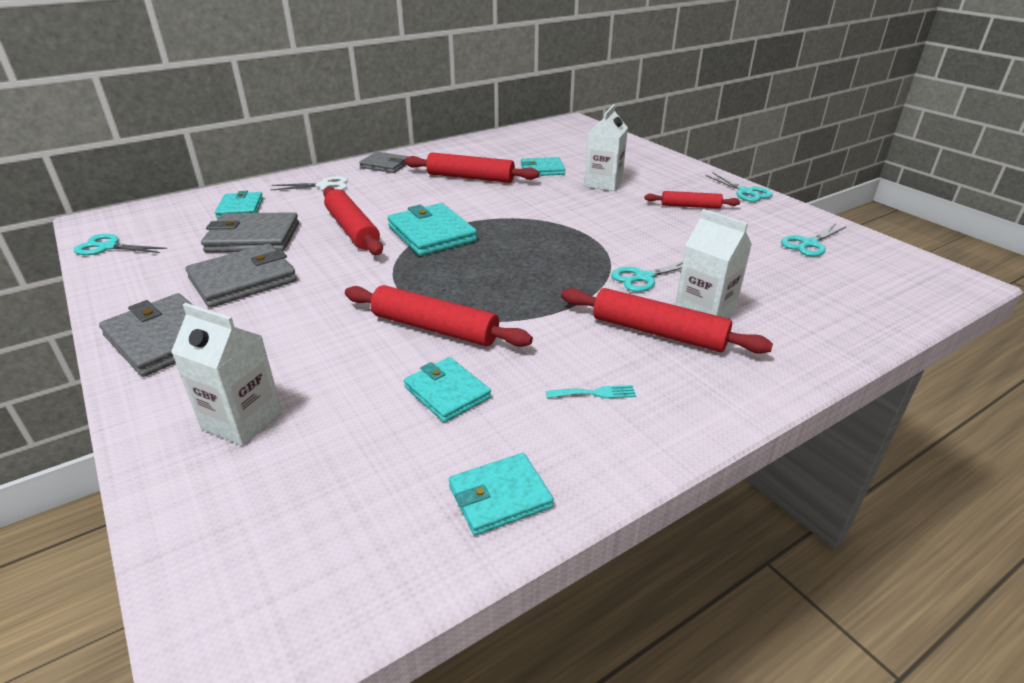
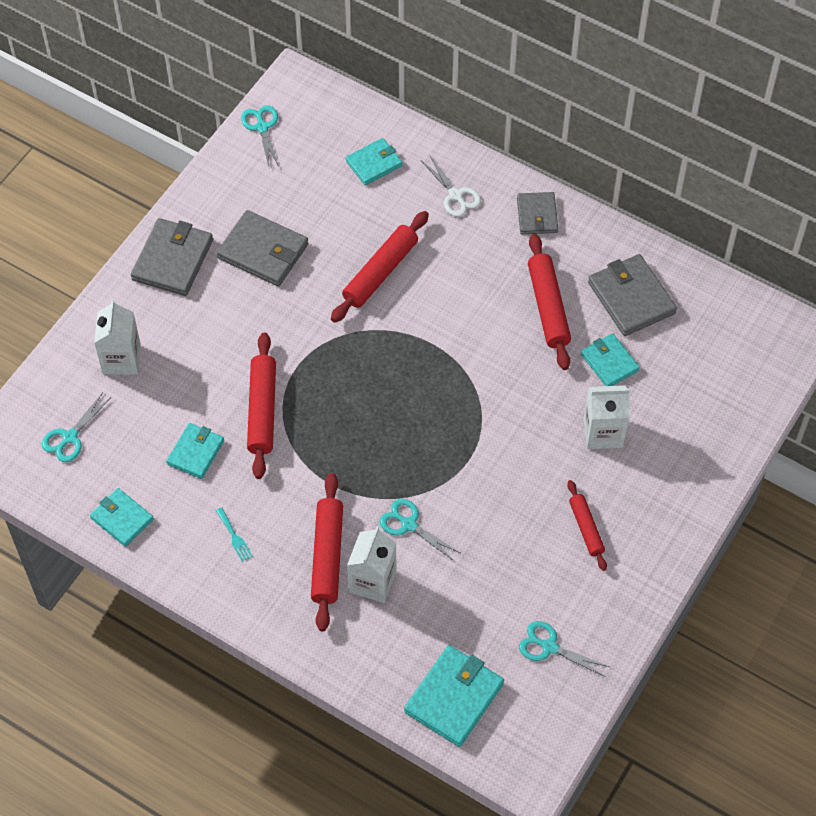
camera: 65 degrees right, 25 degrees up
grey wallet [201,212,299,253] -> grey wallet moved to [588,254,677,336]
turquoise wallet [388,203,477,256] -> turquoise wallet moved to [404,645,504,747]
turquoise scissors [705,172,773,202] -> turquoise scissors moved to [42,392,110,462]

